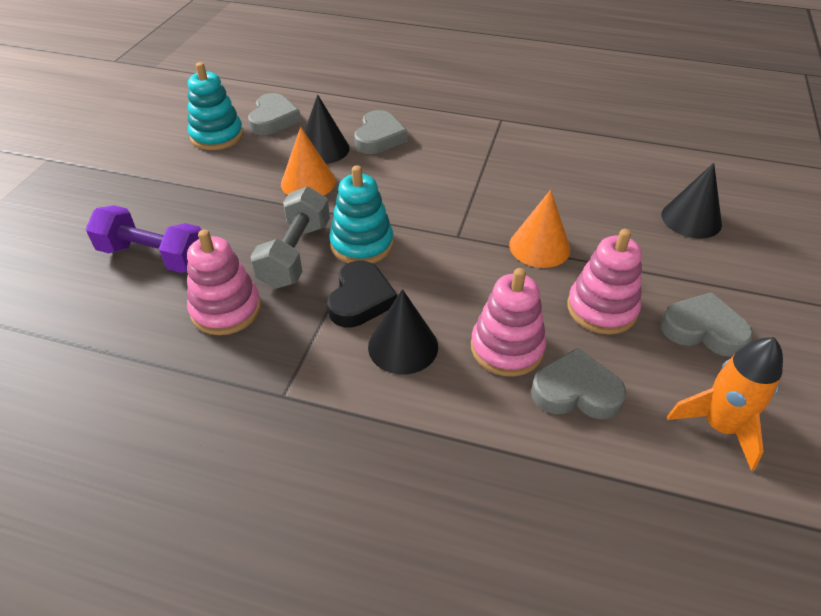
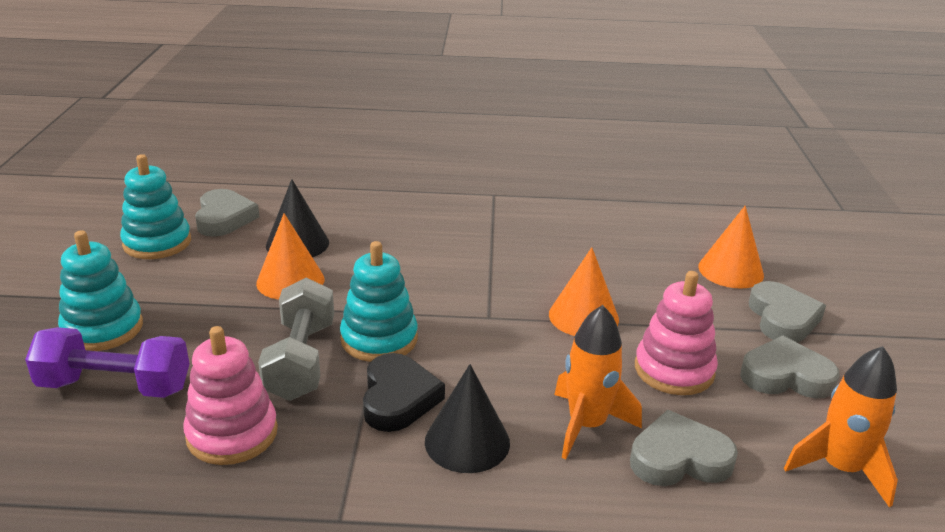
camera: 15 degrees left, 15 degrees down
grey heart [354,110,408,154] -> grey heart moved to [749,281,826,343]
pink stacking toy [471,268,547,377] -> orange rocket [554,305,642,459]
black cone [662,163,722,239] -> orange cone [698,206,764,288]
none -> turquoise stacking toy [58,230,143,351]

